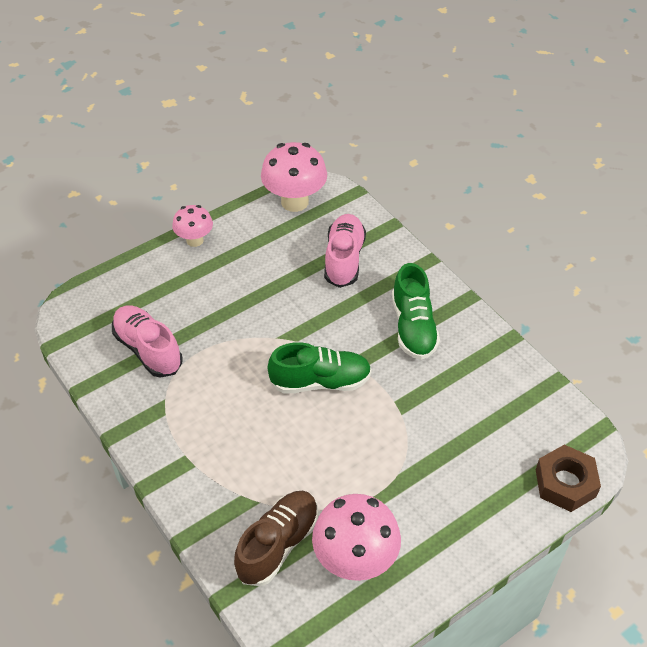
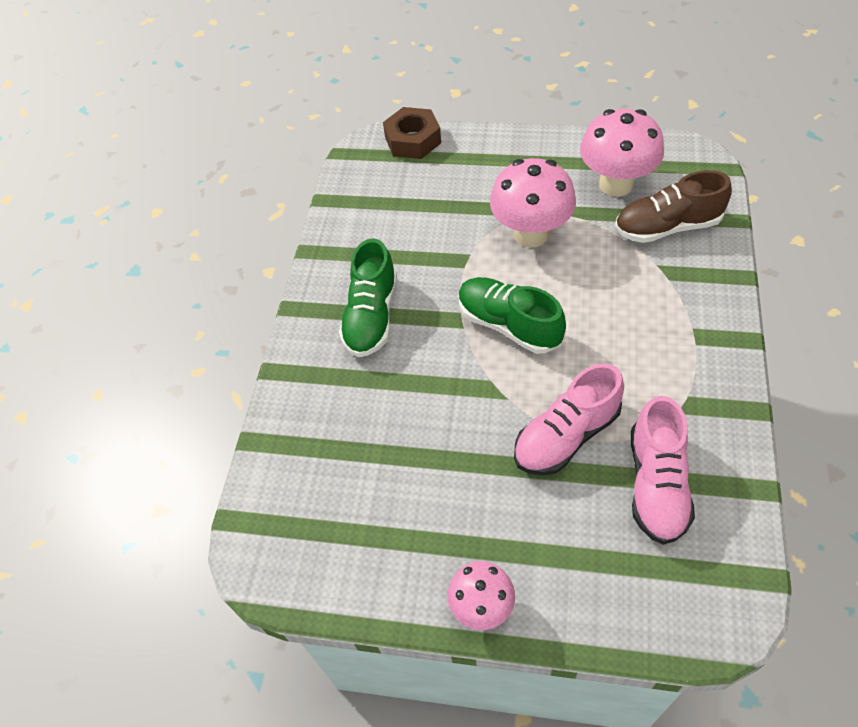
camera: 130 degrees left, 5 degrees up
pink mushroom [261,142,327,212] -> pink mushroom moved to [490,158,576,248]
pink shoe [324,214,366,288] -> pink shoe moved to [514,363,624,475]
green shoe [392,263,440,360] -> green shoe turned 150 degrees clockwise [339,238,397,357]

